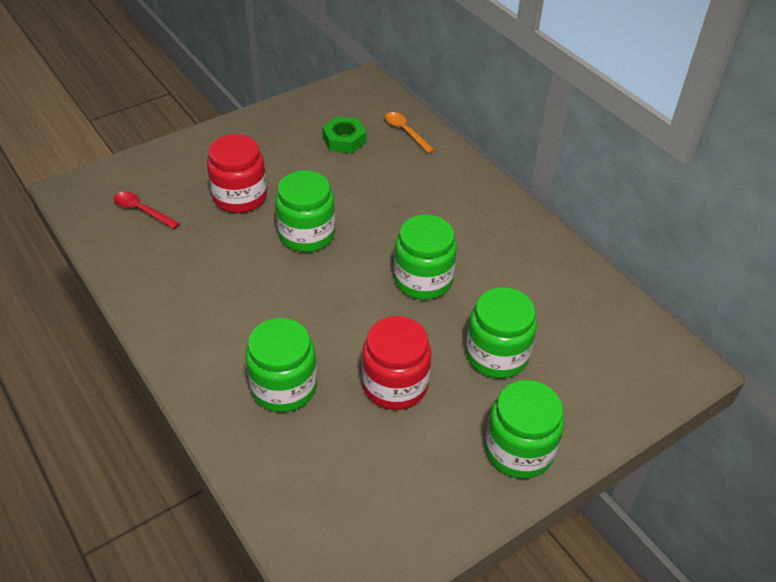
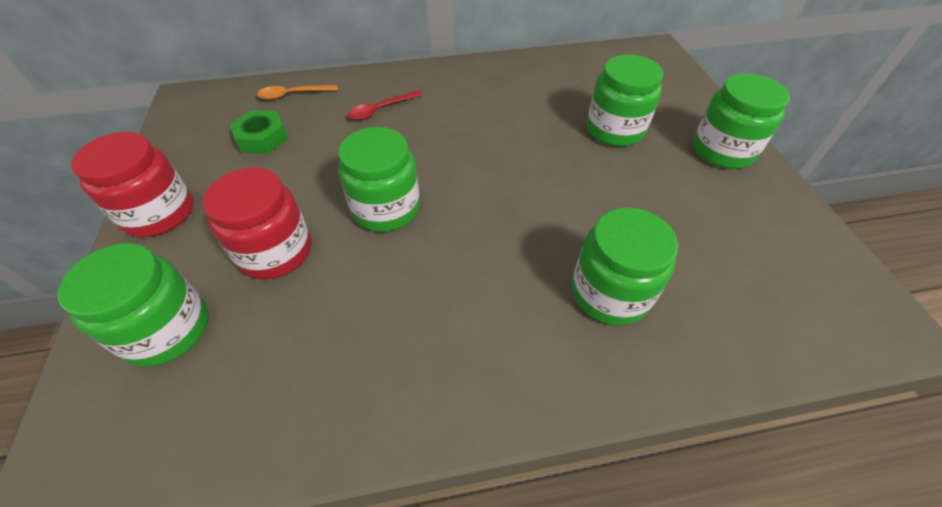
camera: 65 degrees left, 5 degrees up
red spoon [114,192,180,229] -> red spoon moved to [348,90,422,120]
red jar [362,316,431,410] -> red jar moved to [71,132,194,238]
green jar [394,215,457,300] -> green jar moved to [58,243,208,367]

